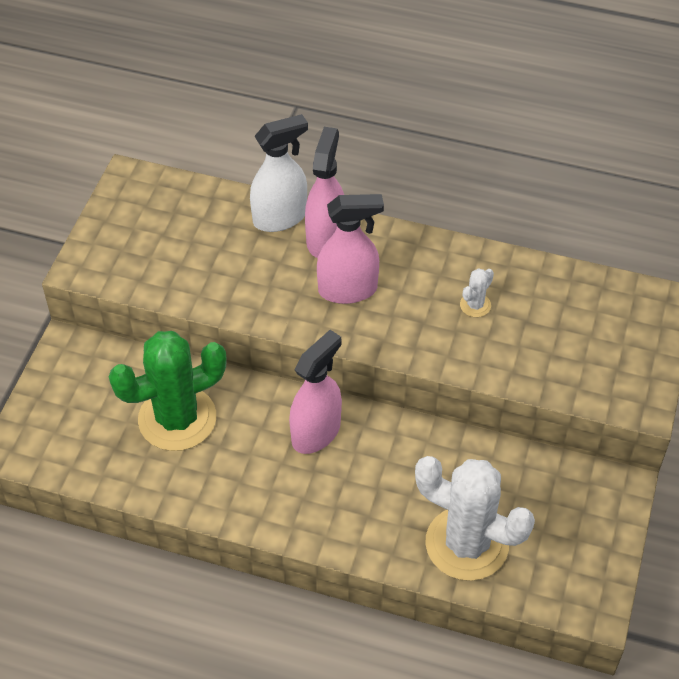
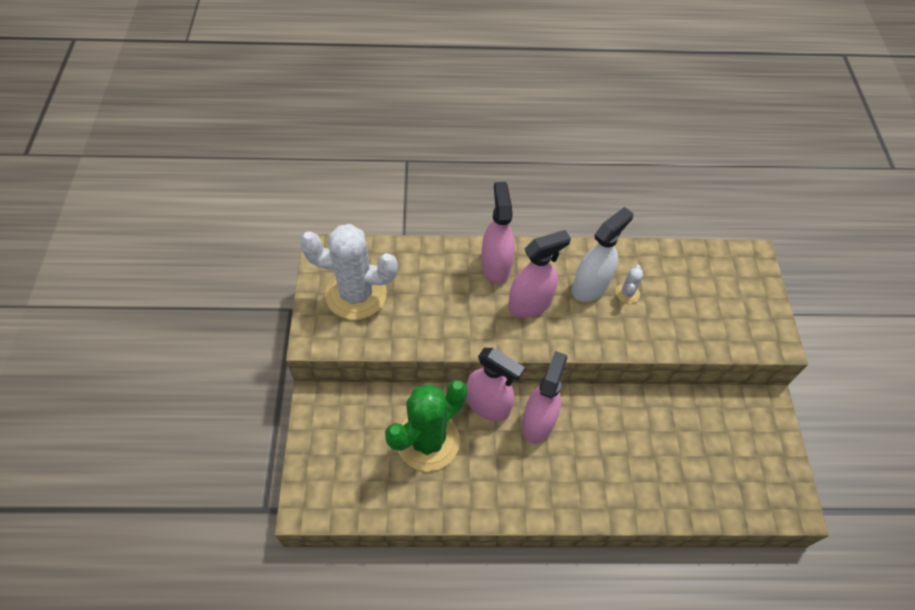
camera: 20 degrees left, 5 degrees up
white spray bottle [250,114,308,232] -> white spray bottle moved to [572,207,633,302]
white cactus [415,456,535,581] -> white cactus moved to [300,224,398,320]
none -> pink spray bottle [466,348,525,421]

